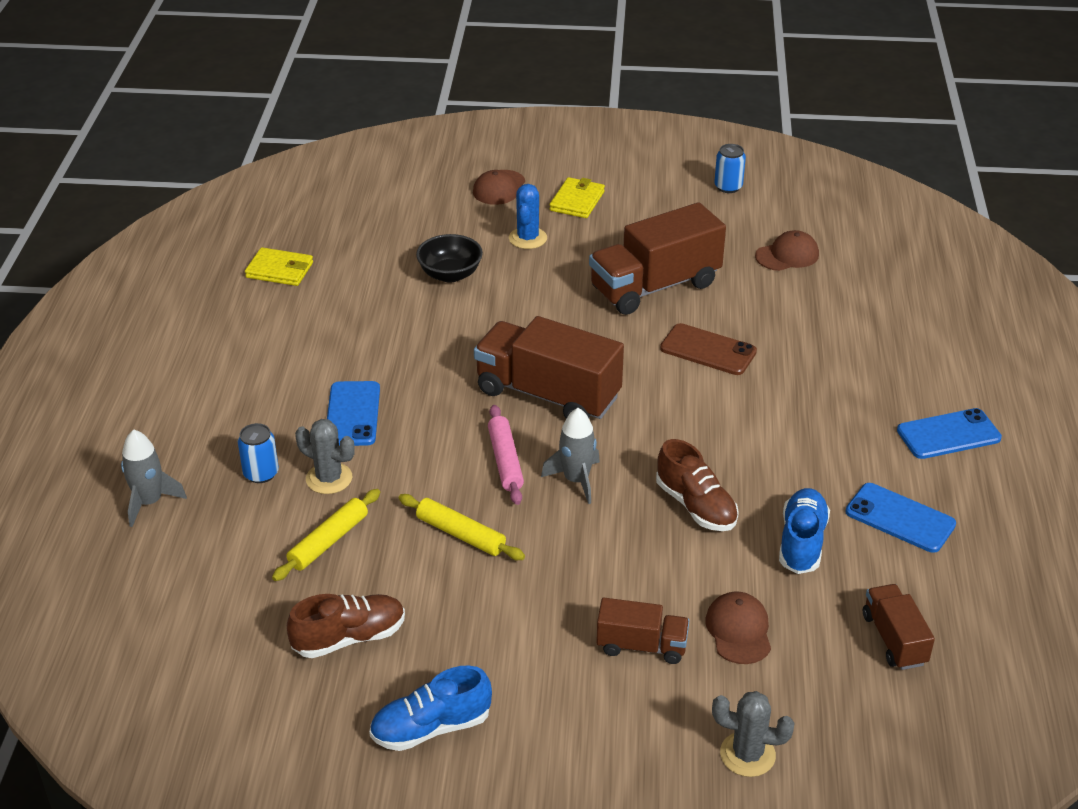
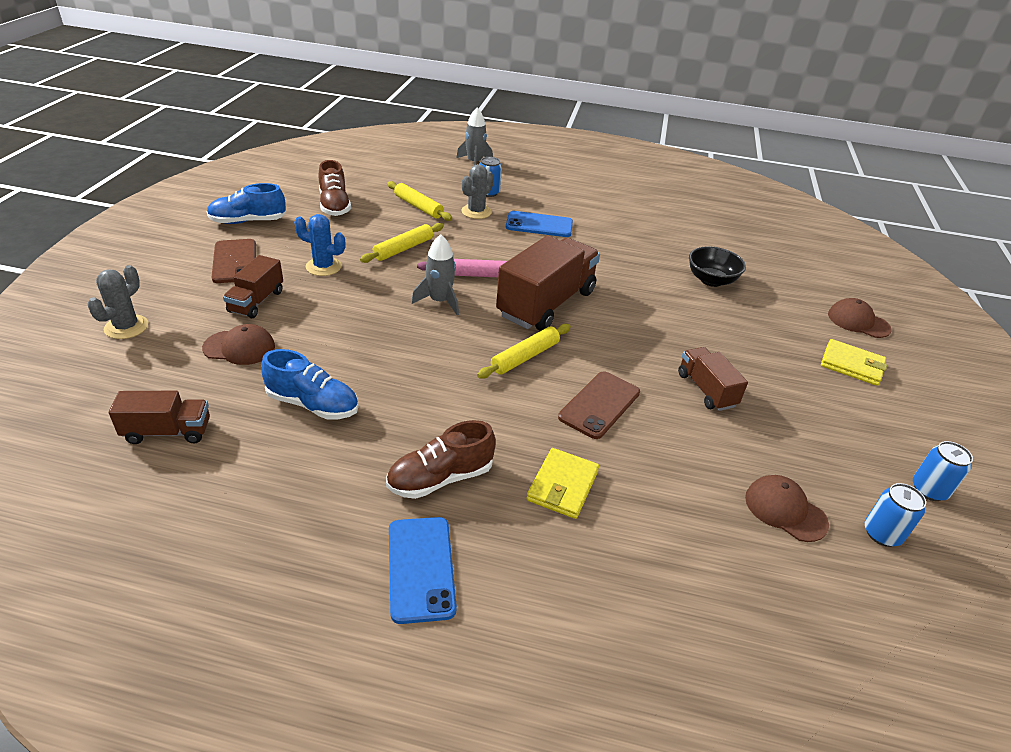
camera: 95 degrees right, 0 degrees up
yellow wallet [245,247,313,286] -> yellow wallet moved to [526,448,599,519]
blue shoe [369,665,492,751] -> blue shoe turned 90 degrees counterclockwise [207,183,286,224]
blue cactus [509,184,547,249] -> blue cactus moved to [294,214,345,276]
brown truck [589,202,726,315] -> brown truck [678,347,748,411], size x0.53
brown shoe [656,439,739,531] -> brown shoe moved to [386,420,496,499]
brown cap [755,230,819,271] -> brown cap turned 150 degrees clockwise [745,475,829,542]
blue phone [846,483,956,553] -> none
none -> brown phone [212,239,256,283]
none -> yellow rolling pin [477,324,571,379]
none -> blue can [865,483,926,547]

